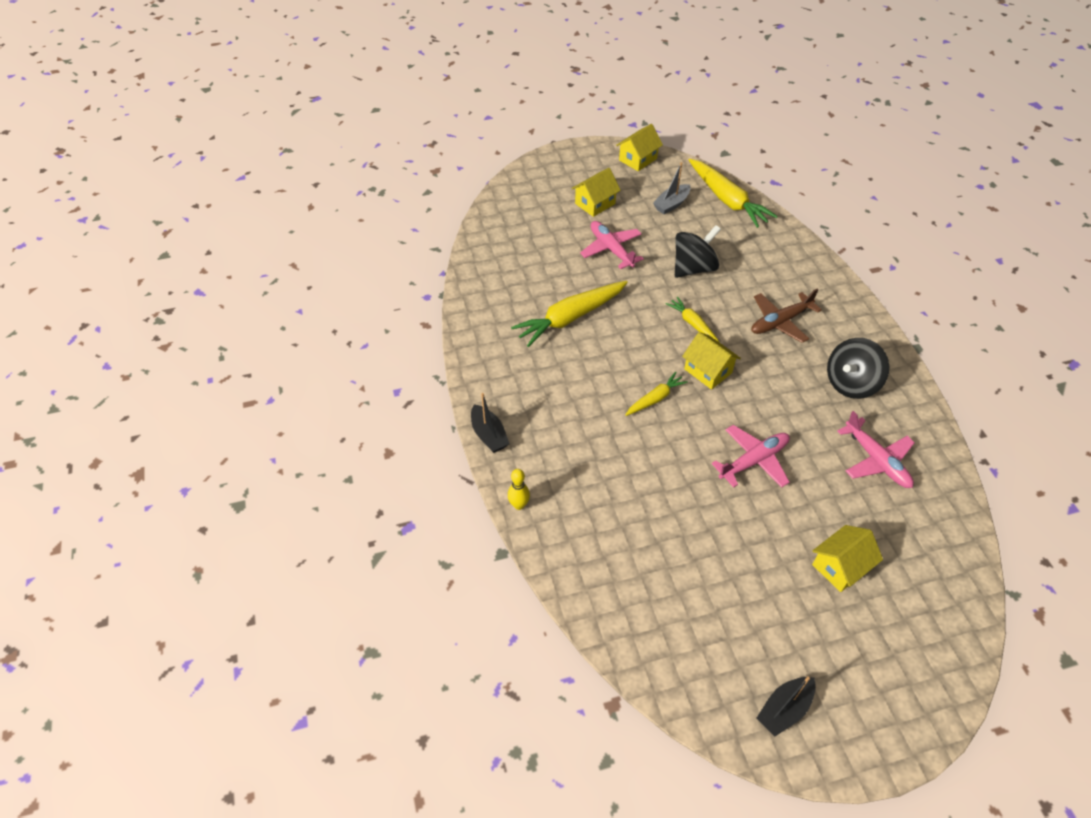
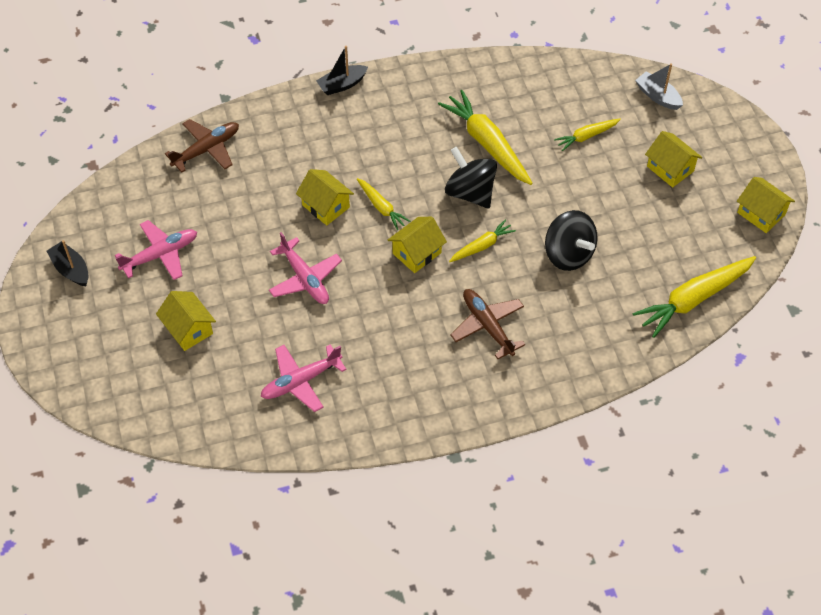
camera: 90 degrees right, 5 degrees up
yellow bowling pin [508,469,530,510] -> none
pink plane [580,221,644,269] -> pink plane moved to [115,220,197,280]
grey boat [653,162,691,214] -> grey boat moved to [635,63,683,110]
black spinning top [827,338,890,399] -> black spinning top moved to [445,147,497,208]
none -> brown plane [165,119,239,172]
none -> yellow house [296,169,354,226]
none -> yellow carrot [554,119,621,151]

